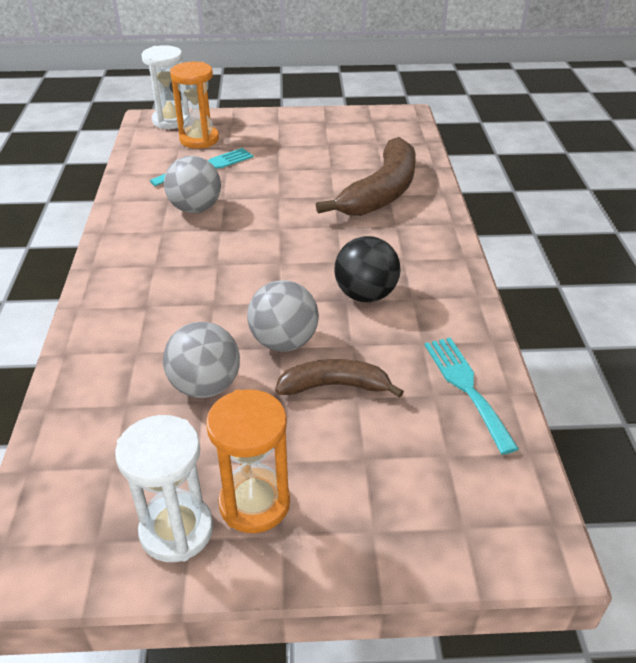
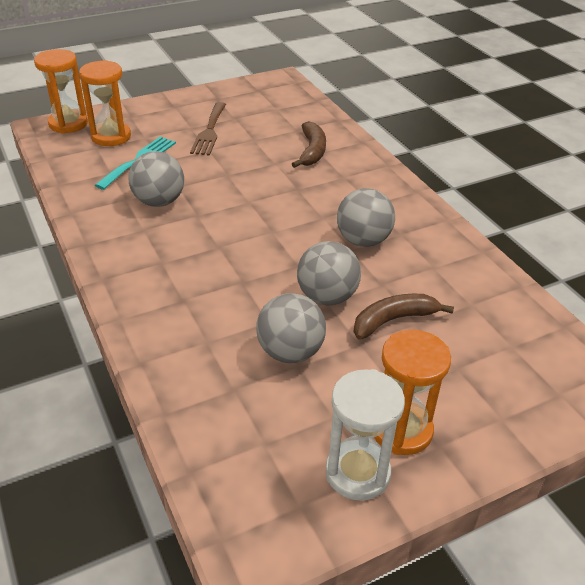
camera: 25 degrees left, 0 degrees up
white hourglass [142,45,189,129] -> orange hourglass [34,49,88,134]
brown banana [316,137,416,216] -> brown banana [292,121,326,168], size x0.57
black ball [334,236,401,302] -> grey ball [337,188,395,247]
turquoise fork [425,337,519,455] -> none
none -> brown fork [190,102,226,156]

